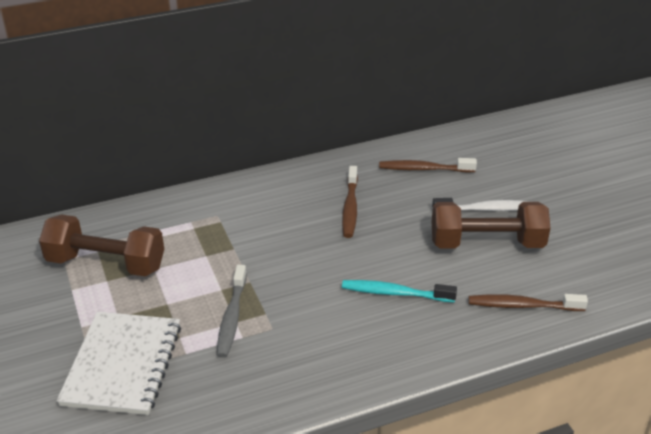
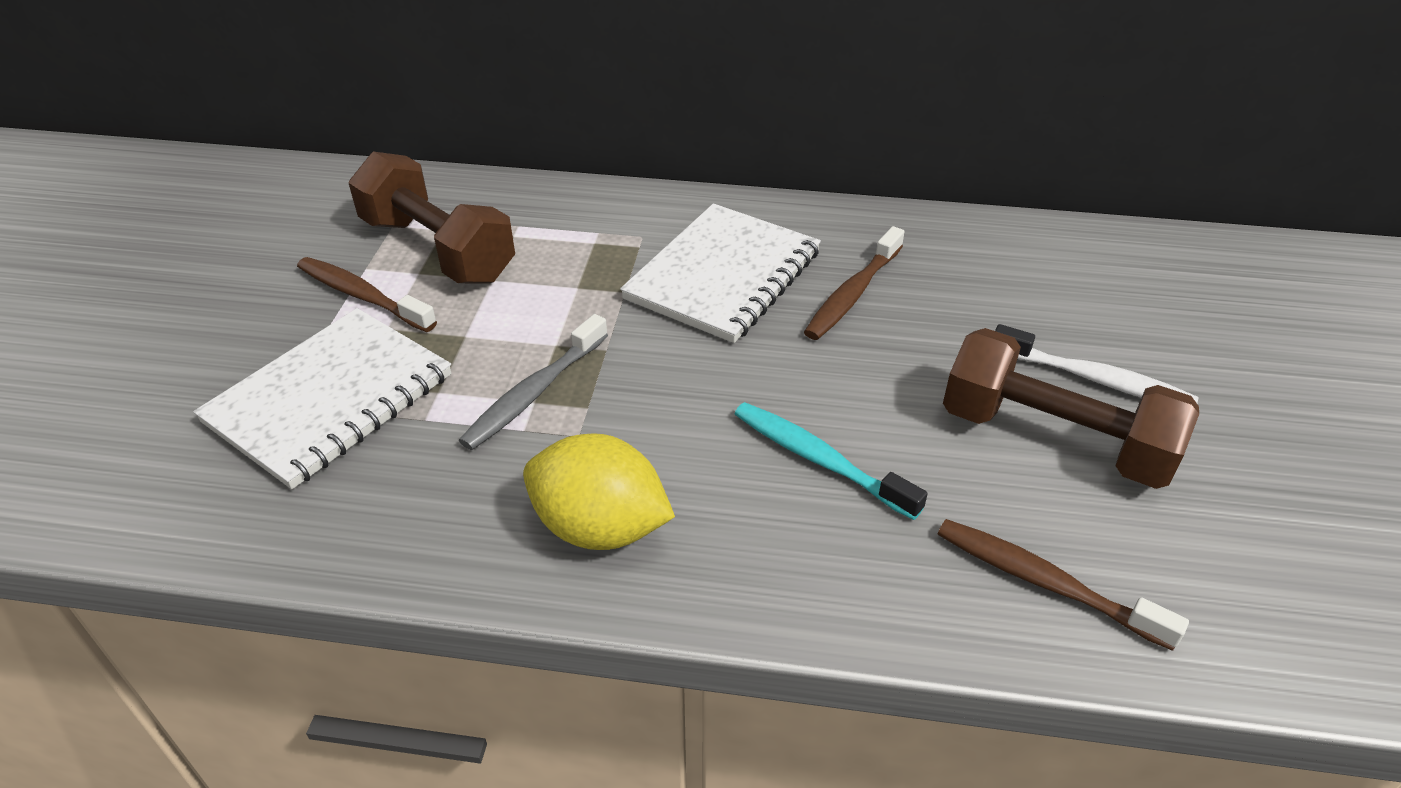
camera: 30 degrees right, 5 degrees up
brown toothbrush [379,158,477,173] -> brown toothbrush moved to [297,257,437,332]
none -> yellow lemon [523,433,675,550]
none -> white notebook [620,203,821,343]

